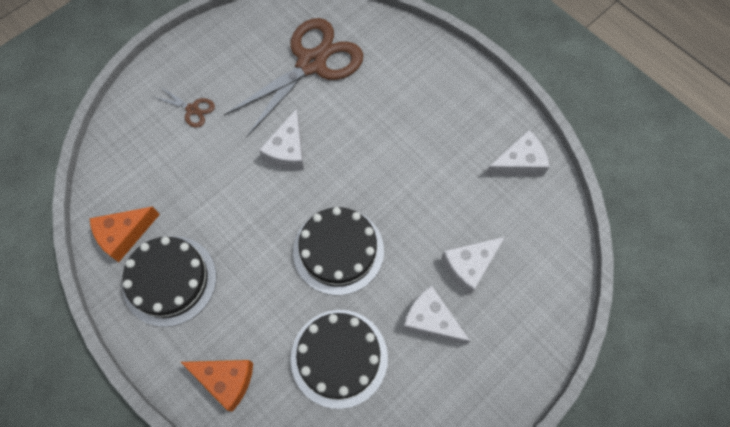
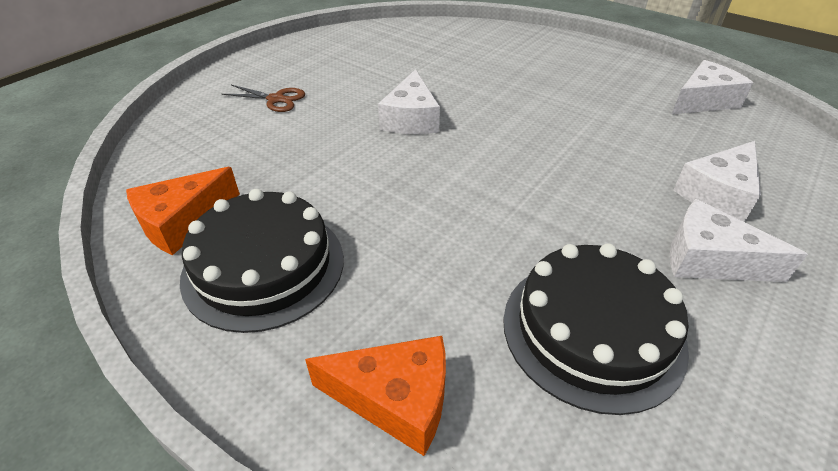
camera: 10 degrees left, 25 degrees down
brown scissors [224,18,364,137] -> none
black cake [293,207,384,295] -> none

